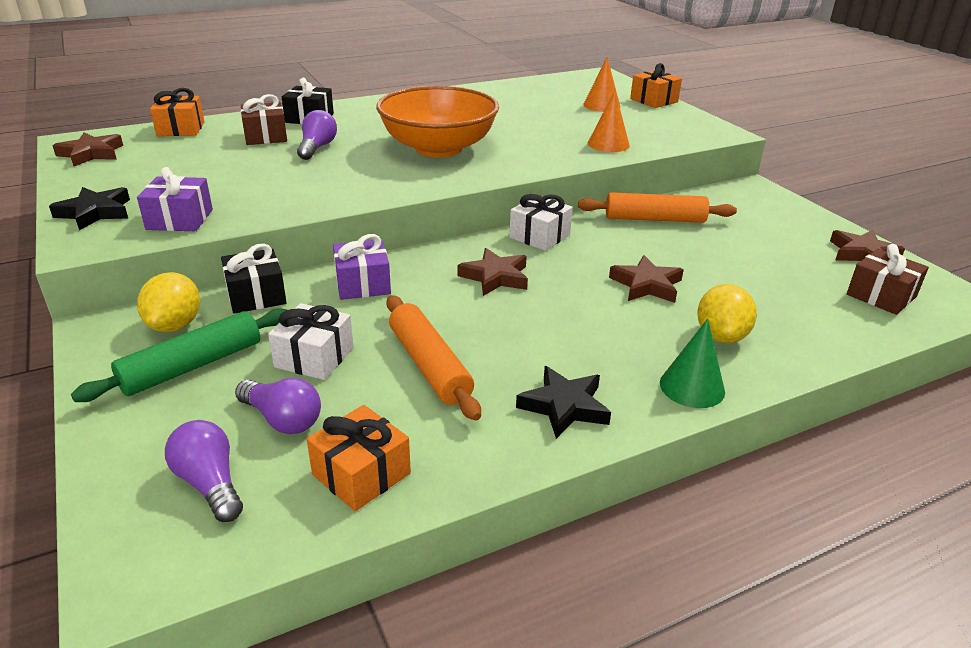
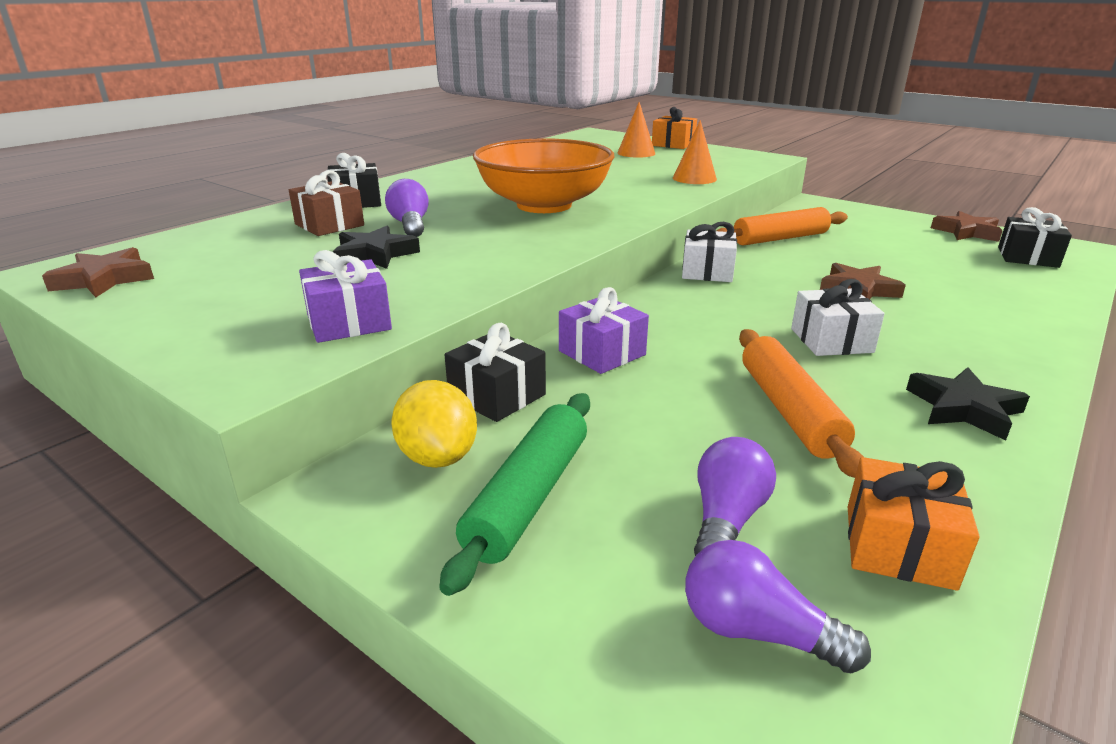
camera: 25 degrees left, 5 degrees down
black star [49,187,130,230] -> black star moved to [333,226,420,269]
orange gift [150,88,204,136] -> none
purple light bulb [235,378,321,434] -> purple light bulb turned 75 degrees counterclockwise [694,437,776,556]
white gift [268,303,354,380] -> white gift moved to [791,279,885,356]
orange rolling pin [386,295,481,420] -> orange rolling pin turned 45 degrees clockwise [739,329,864,478]
brown star [457,248,528,296] -> none
green cone [660,319,725,408] -> none
yellow lemon [697,284,757,343] -> none
brown gift [847,244,929,315] -> black gift [998,207,1072,268]

